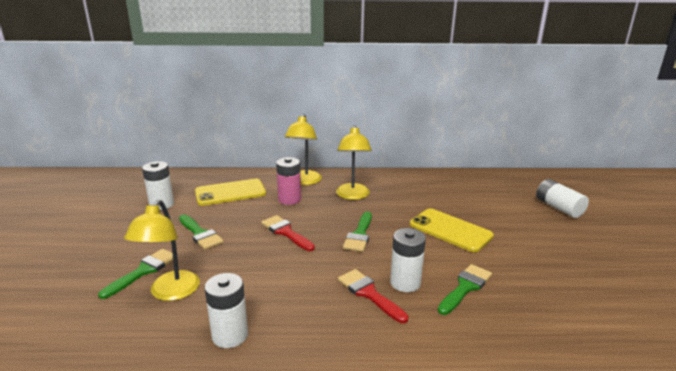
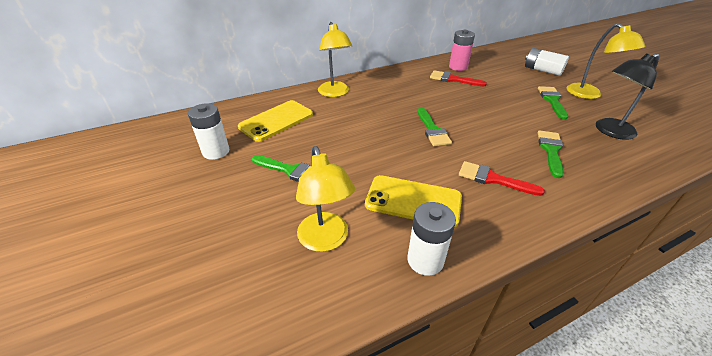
camera: 25 degrees left, 15 degrees up
green brush [98,249,173,299] -> green brush moved to [538,86,568,120]
red brush [261,215,315,251] -> red brush moved to [430,70,487,86]
pink battery [276,157,301,205] -> pink battery moved to [449,30,475,71]
yellow lamp [336,125,372,200] -> yellow lamp moved to [567,23,646,99]
white battery [390,228,426,292] -> none
yellow phone [410,209,494,252] -> yellow phone moved to [365,175,462,227]
none -> black lamp [596,53,660,140]

